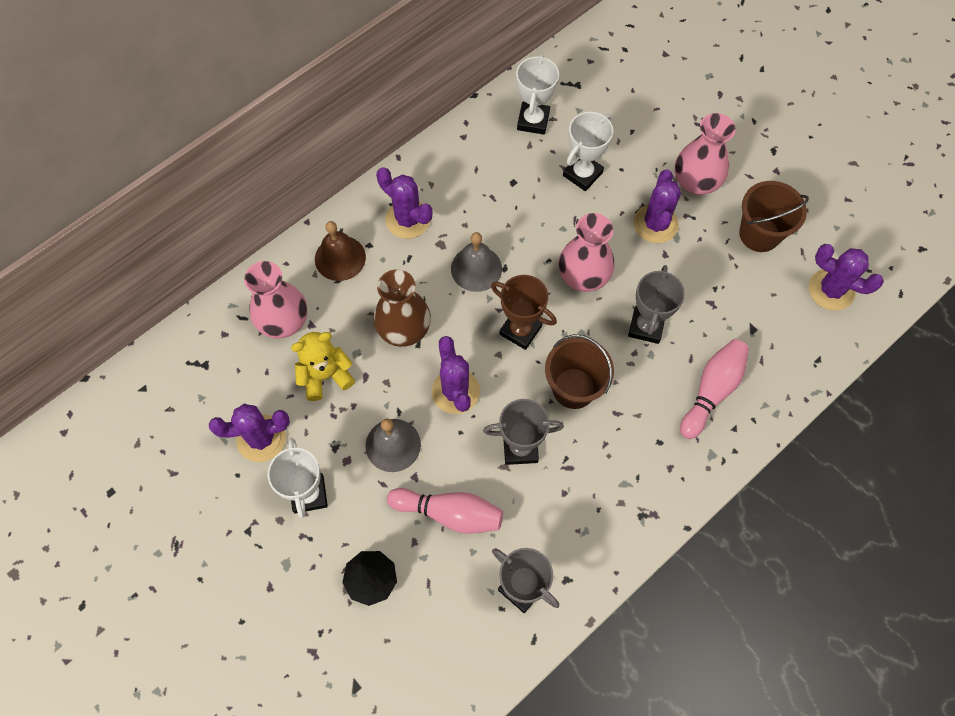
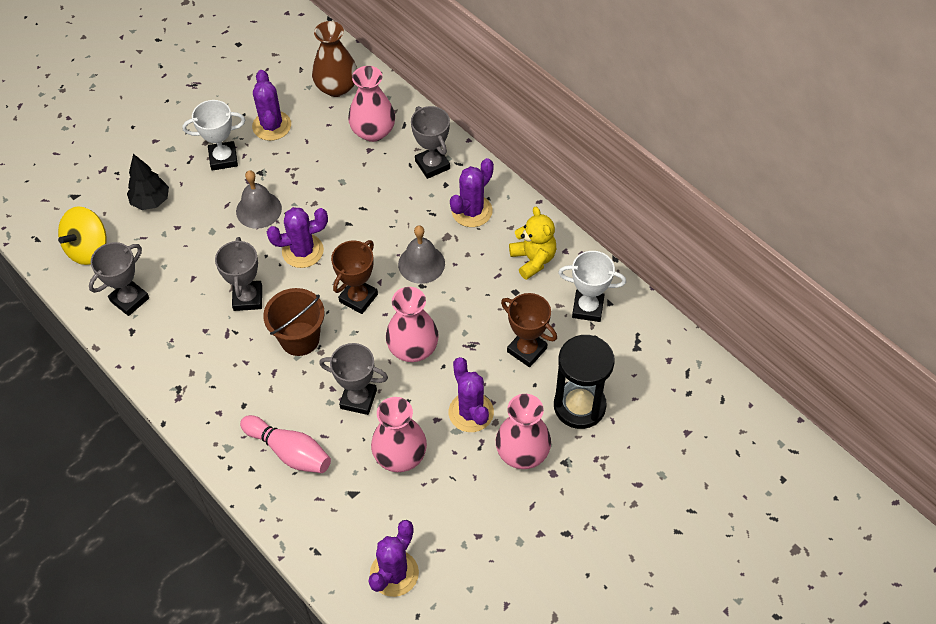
camera: 90 degrees right, 10 degrees down
yellow teddy bear [291,332,355,401] -> yellow teddy bear moved to [509,207,556,280]
brown bell [315,221,366,281] -> grey trophy [411,106,450,179]
brown vase [374,269,431,347] -> brown vase moved to [312,21,357,97]
pink bowling pin [387,488,503,534] -> none
white trophy [563,112,613,191] -> brown trophy [501,293,557,367]
purple cactus [634,170,681,243] -> purple cactus turned 60 degrees clockwise [449,357,494,432]
brown bucket [739,181,809,252] -> none
none -> yellow spinning top [58,206,107,265]
none -> pink vase [371,397,427,472]
none -> black hourglass [554,335,615,429]

